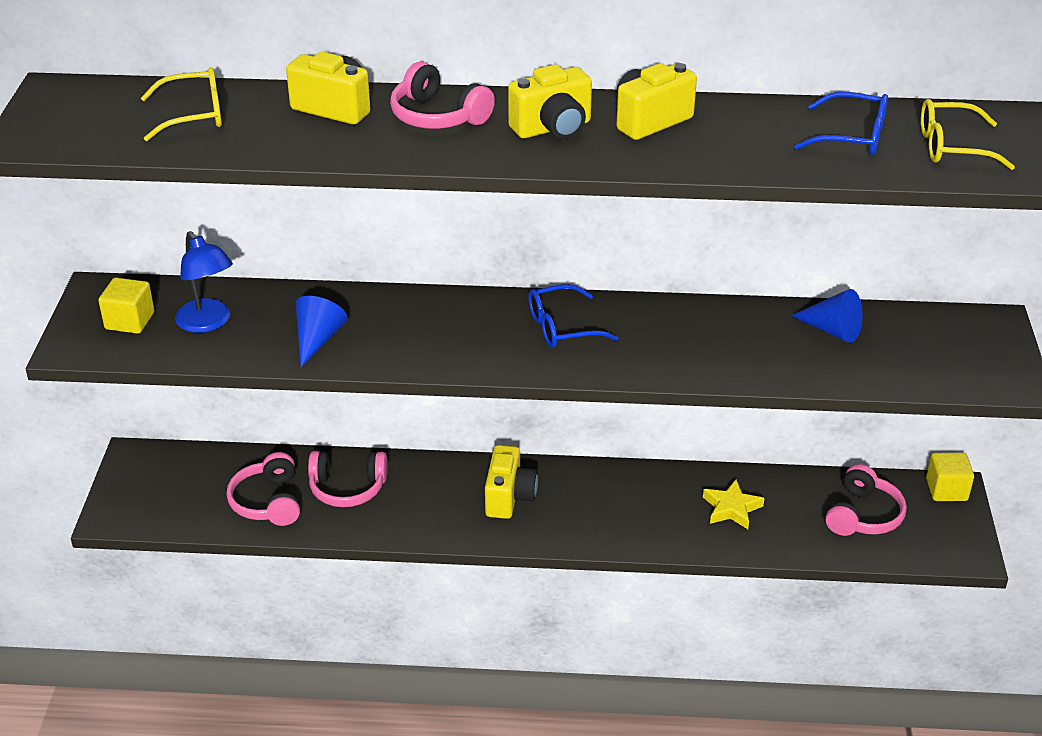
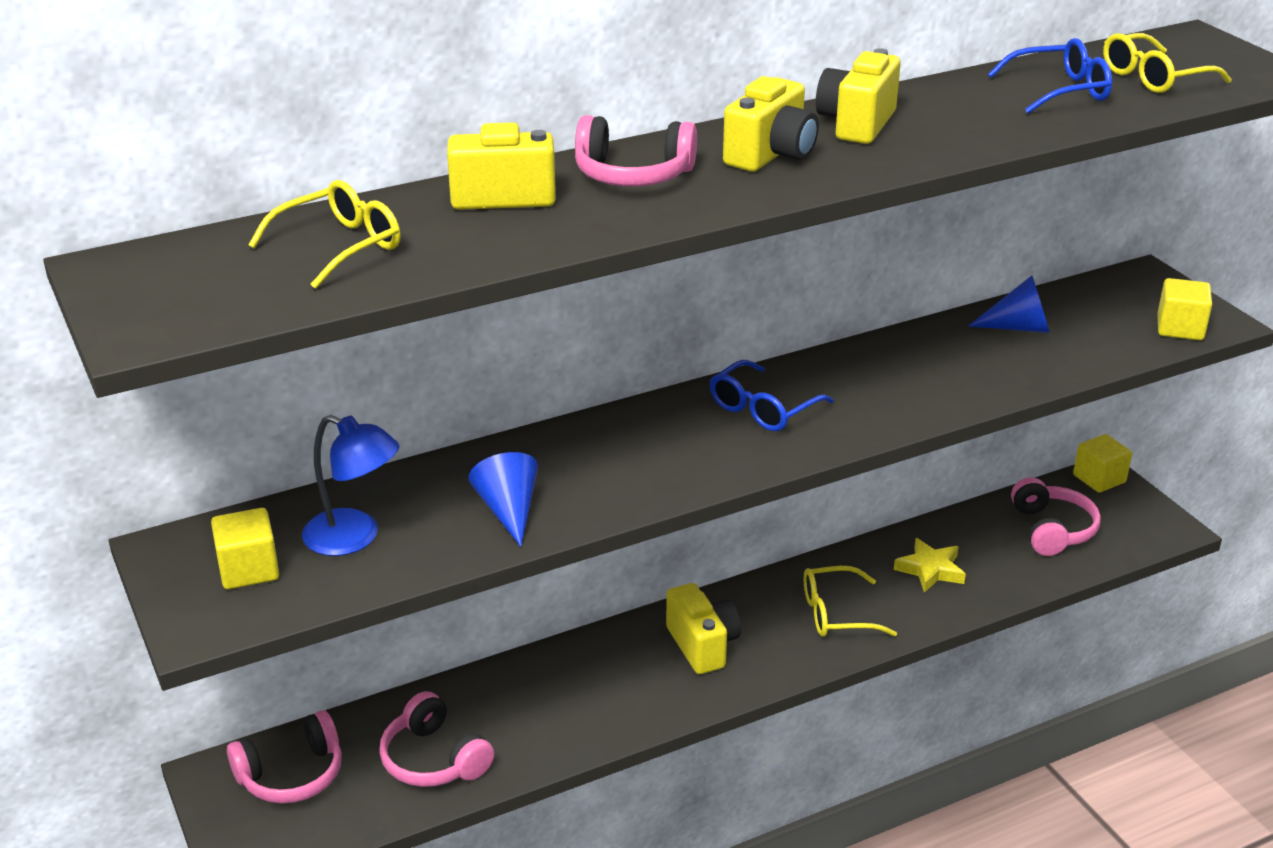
camera: 30 degrees left, 5 degrees down
pink headphones [308,451,388,507] -> pink headphones moved to [227,710,342,804]
none -> yellow glasses [804,566,897,637]
none -> yellow cube [1157,278,1212,340]

